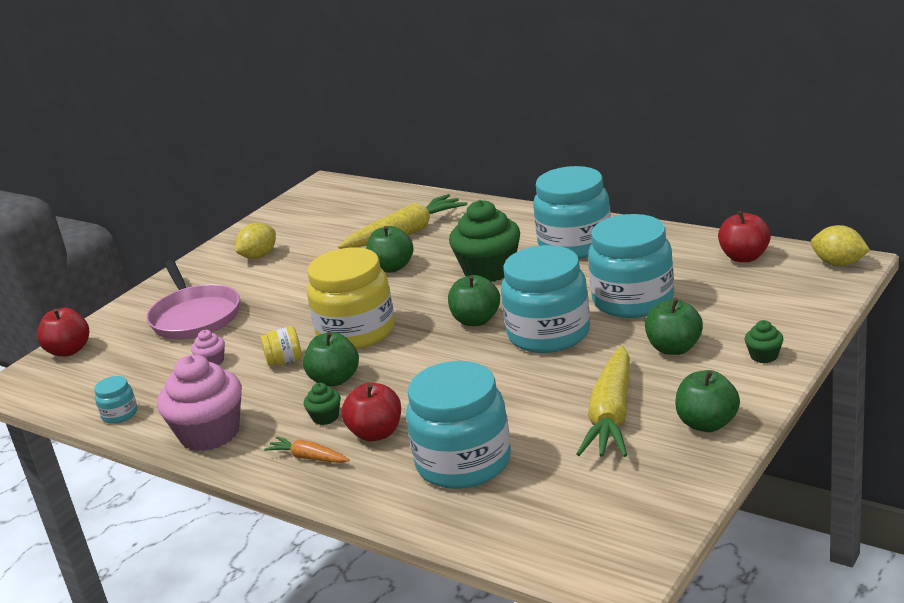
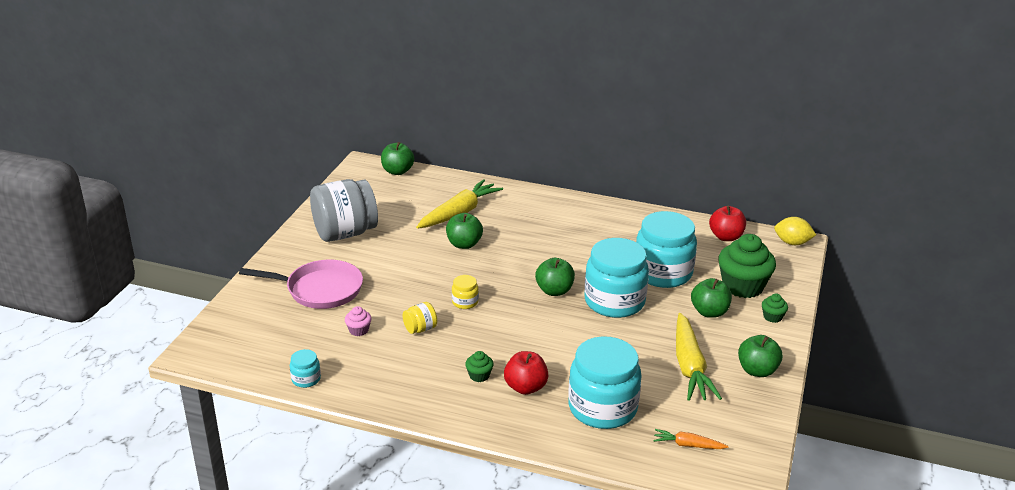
camera: 20 degrees left, 5 degrees up
red apple [37,307,89,356] -> none
pink pan [146,260,240,340] -> pink pan turned 45 degrees counterclockwise [239,260,363,309]
pink cupcake [157,354,242,451] -> none
yellow lemon [235,223,276,259] -> grey jar [310,179,378,242]
orange carrot [264,437,350,463] -> orange carrot moved to [653,429,728,449]
green apple [303,332,359,387] -> green apple moved to [381,142,414,175]
yellow jar [307,247,395,350] -> yellow jar [452,275,479,309], size x0.43
green cupcake [449,200,520,282] -> green cupcake moved to [718,234,776,298]
turquoise jar [533,166,611,259] -> none

